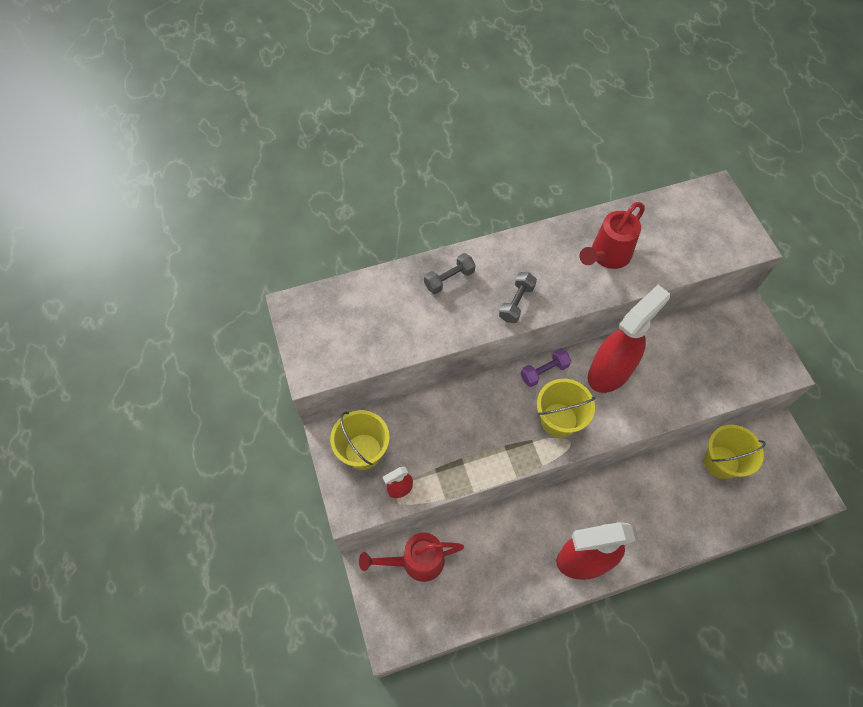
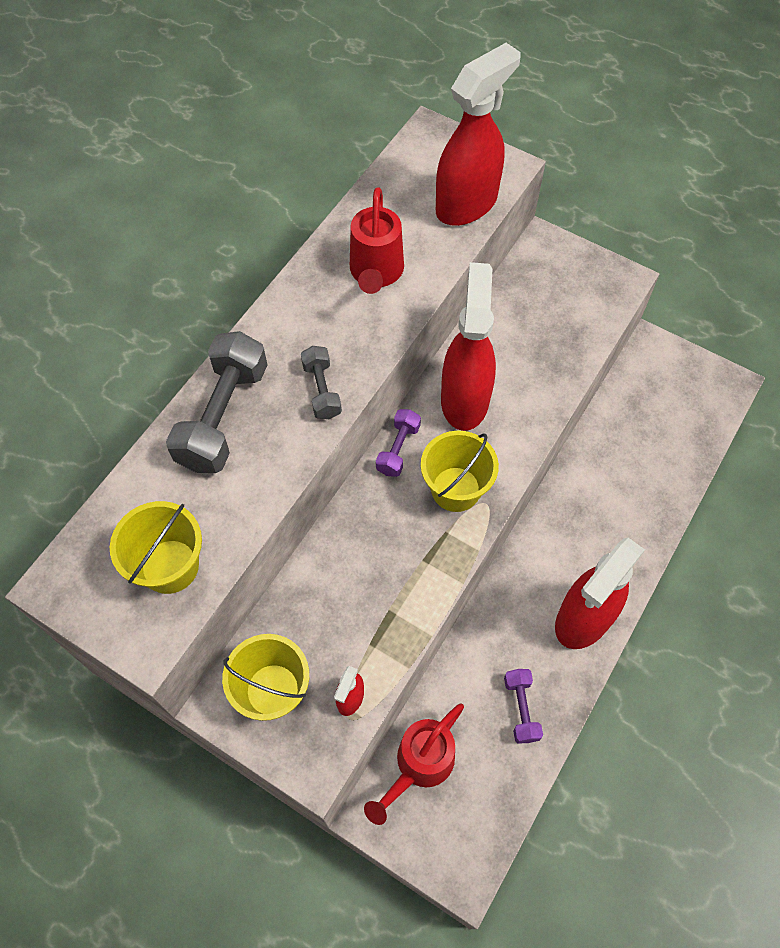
camera: 40 degrees left, 0 degrees up
grey dumbbell [424,253,476,294] -> grey dumbbell [166,331,267,473], size x1.89
yellow bucket [704,425,766,479] -> yellow bucket moved to [110,501,202,594]
none -> red spray bottle [436,43,521,226]
none -> purple dumbbell [504,669,543,743]

